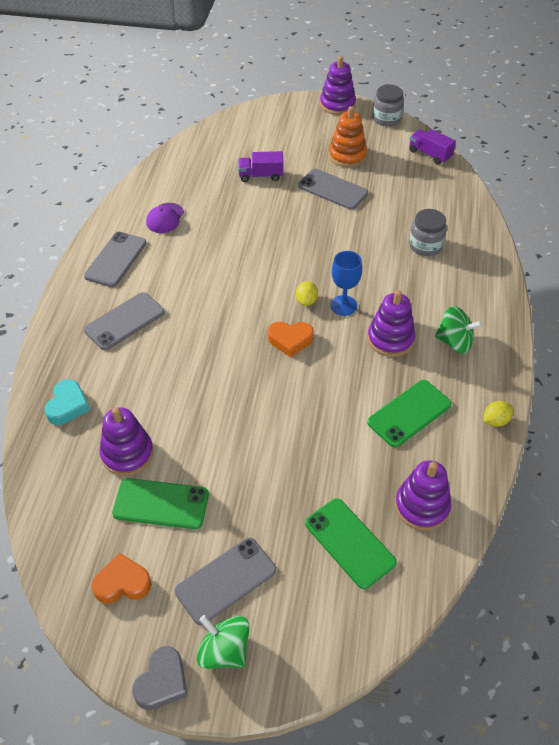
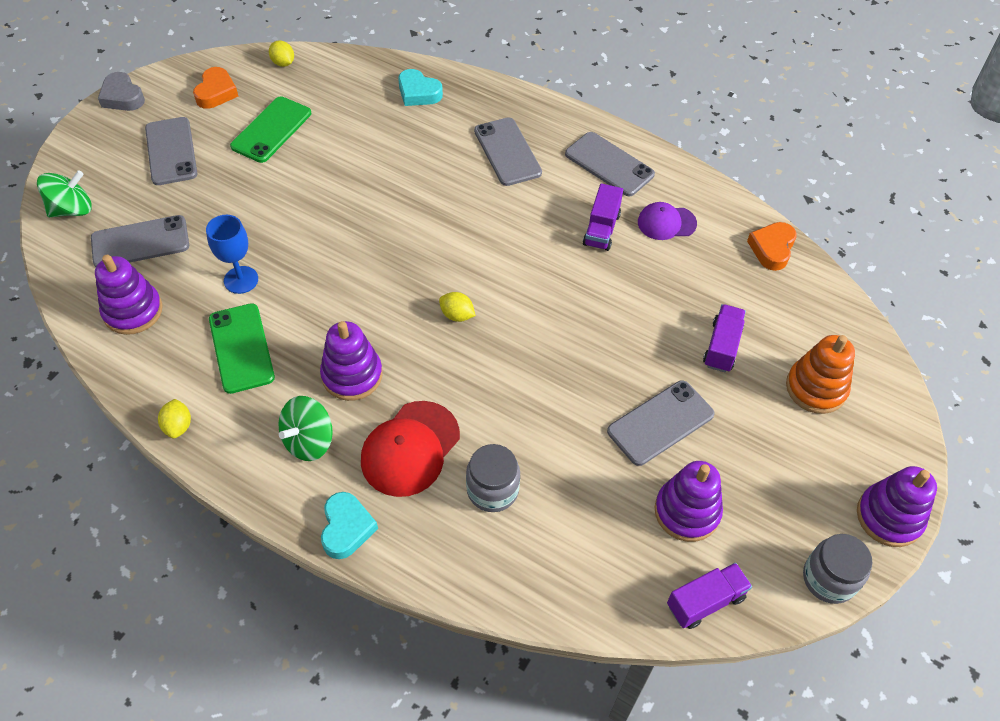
camera: 110 degrees right, 5 degrees up
purple stacking toy [100,407,153,476] -> purple stacking toy moved to [655,461,723,542]
purple cap [146,203,184,233] -> purple cap turned 45 degrees counterclockwise [638,202,697,240]
green spinning top [197,615,250,669] -> green spinning top moved to [37,170,92,217]
orange heart [268,322,314,357] -> orange heart moved to [747,222,797,271]
green phone [305,498,397,589] -> grey phone [91,215,189,267]
orange stacking toy [329,106,367,167] -> orange stacking toy moved to [786,335,855,414]
blue goblet [330,251,362,316] -> blue goblet moved to [206,215,258,294]
none -> yellow lemon [269,40,294,67]
none -> turquoise heart [321,492,378,559]
none -> red cap [361,401,460,497]
none -> purple truck [583,183,623,251]

